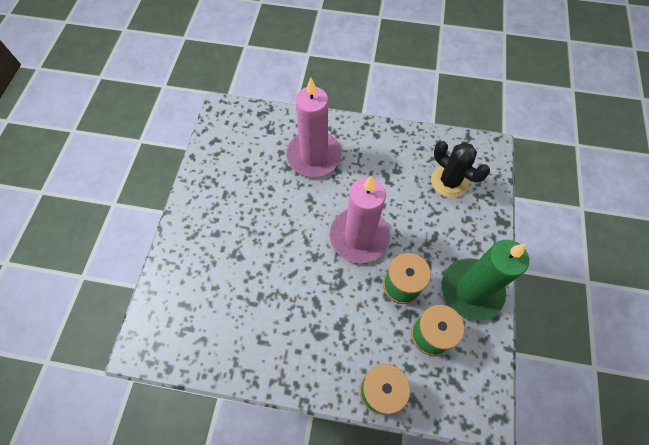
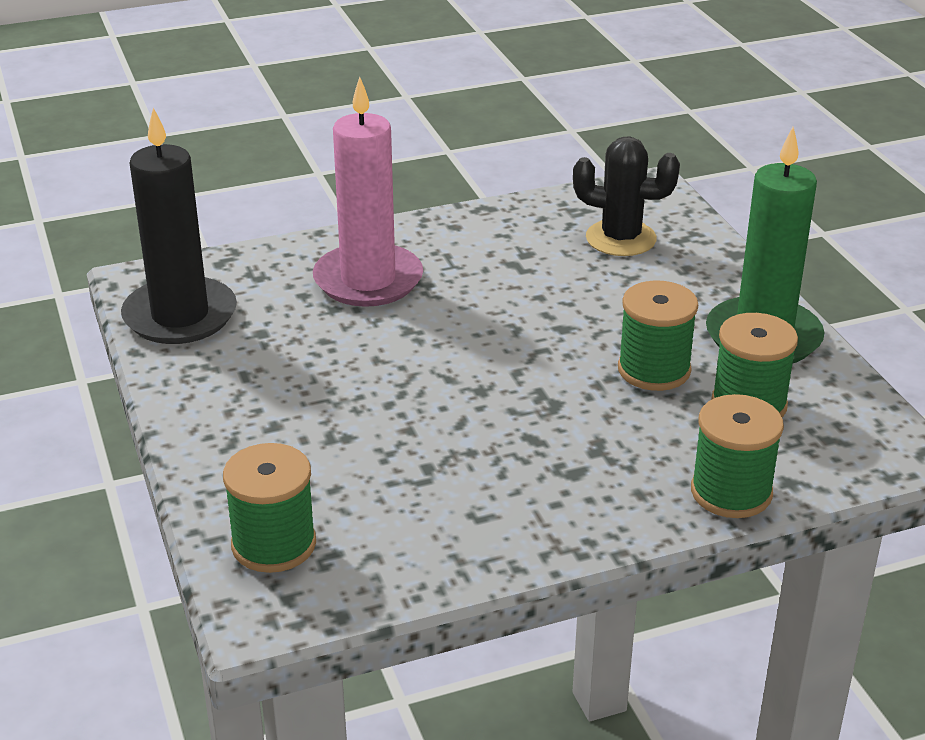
camera: 30 degrees left, 30 degrees down
pink candle [330,176,390,263] -> none
none -> black candle [121,108,237,344]
none -> green spool [223,443,316,573]

